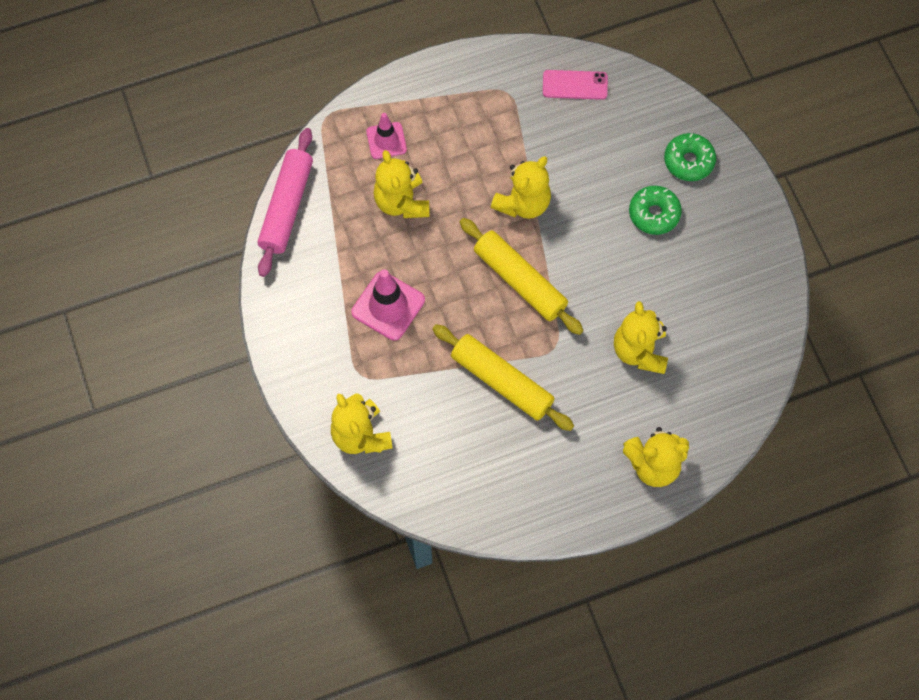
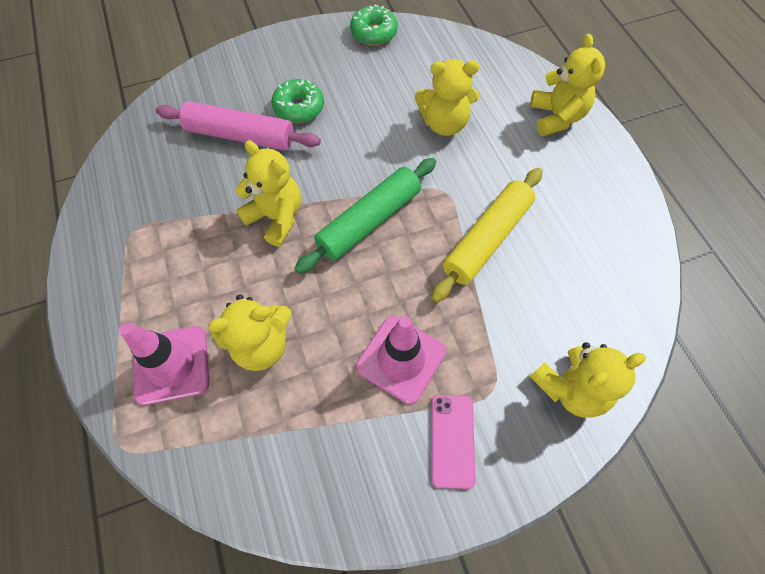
camera: 90 degrees left, 5 degrees down
pink rolling pin [258,128,313,277] -> pink rolling pin moved to [155,101,321,151]
pink traffic cone [366,113,407,159] -> pink traffic cone [119,323,209,405], size x1.53
yellow rolling pin [460,218,584,335] -> green rolling pin [294,158,436,274]
pink phone [543,70,608,100] -> pink phone moved to [432,395,476,489]
green donut [664,133,716,181] -> green donut moved to [350,5,398,46]

